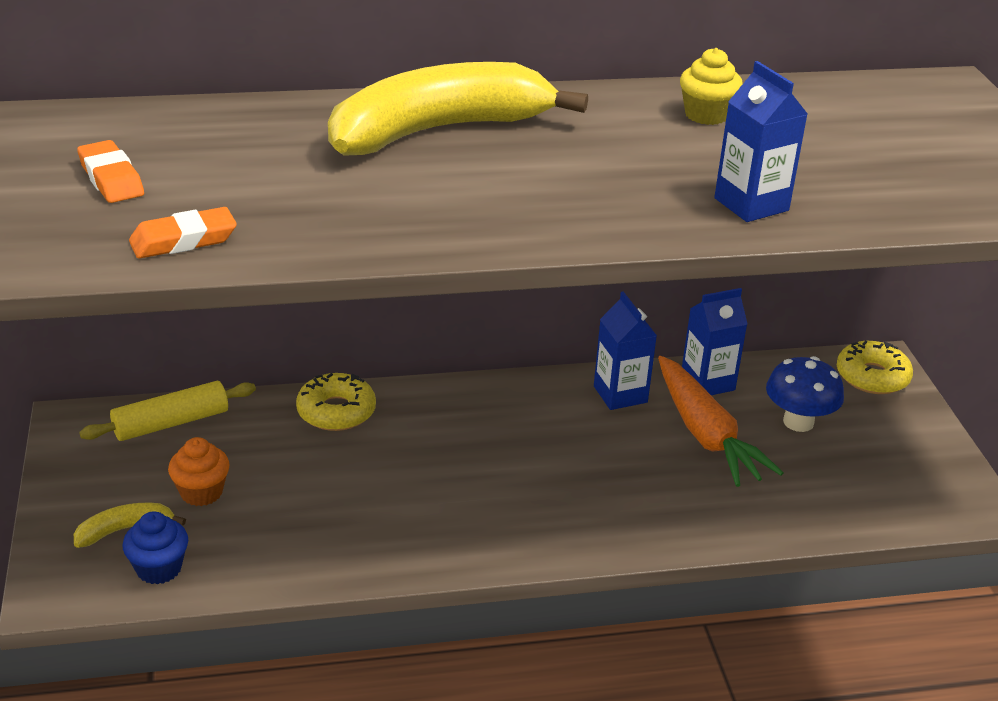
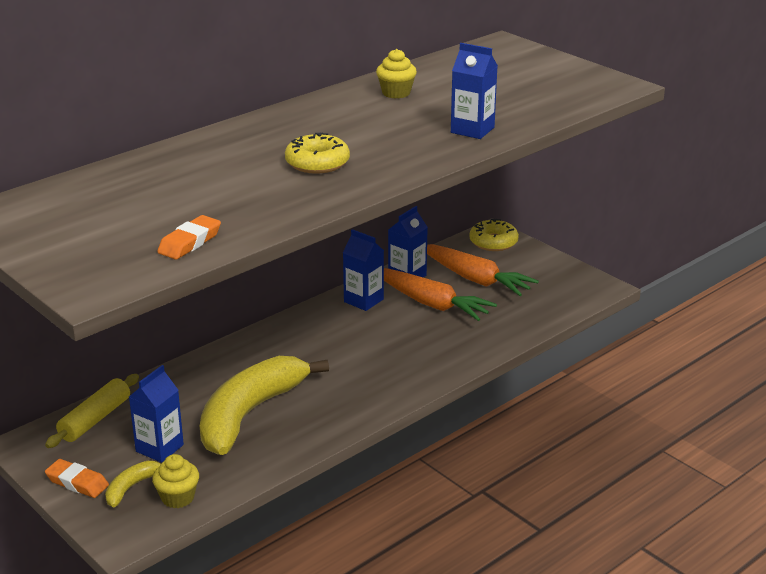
camera: 30 degrees left, 5 degrees down
orange eraser [77,140,144,203] -> orange eraser moved to [45,459,109,498]
blue cupcake [123,511,188,584] -> yellow cupcake [152,454,199,508]
orange cupcake [168,437,230,506] -> blue carton [129,365,184,463]
yellow donut [296,373,376,431] -> yellow donut moved to [285,132,350,174]
yellow banana [328,62,588,156] -> yellow banana moved to [200,356,329,455]
blue mushroom [766,356,844,432] -> orange carrot [427,244,539,296]

